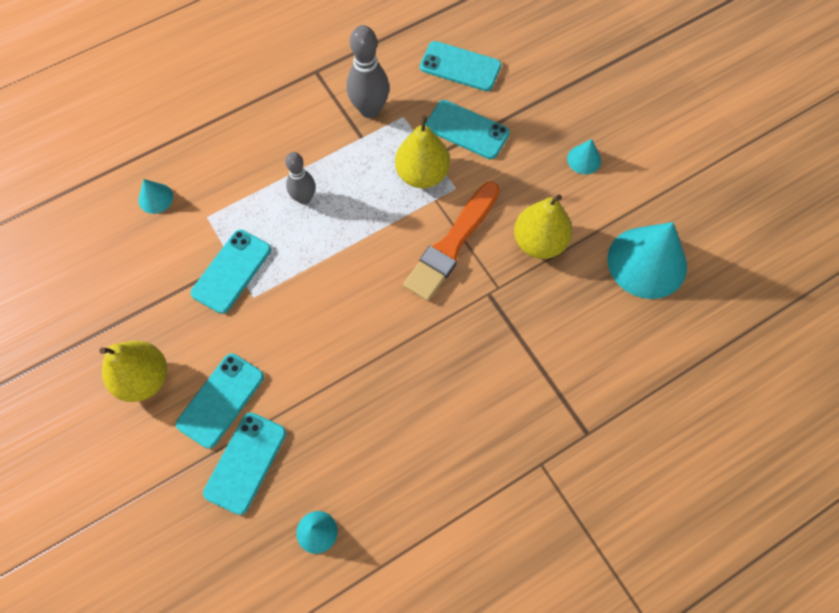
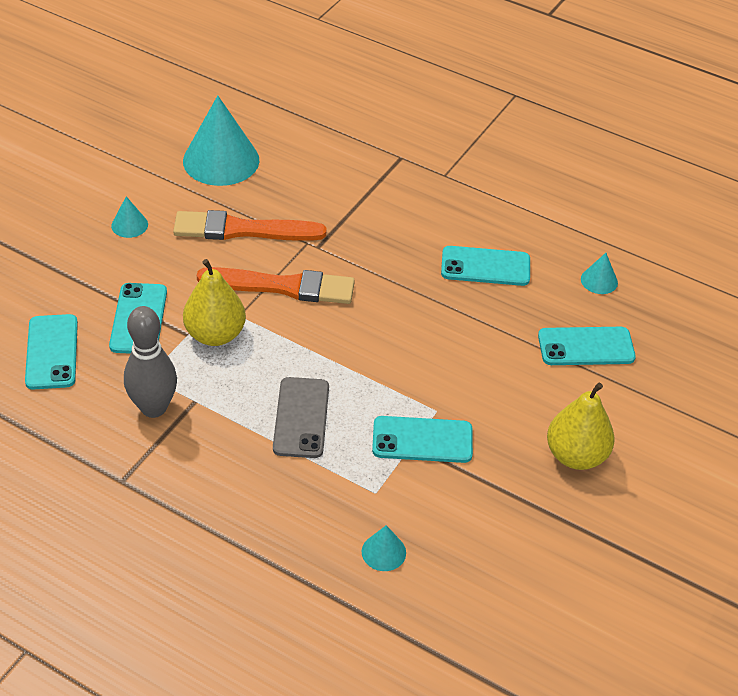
camera: 120 degrees left, 20 degrees down
turquoise phone [176,353,264,449] -> turquoise phone moved to [441,246,530,286]
grey bowling pin [285,152,315,205] -> grey phone [273,377,329,458]
yellow pear [514,194,572,259] -> orange brush [173,210,327,241]

